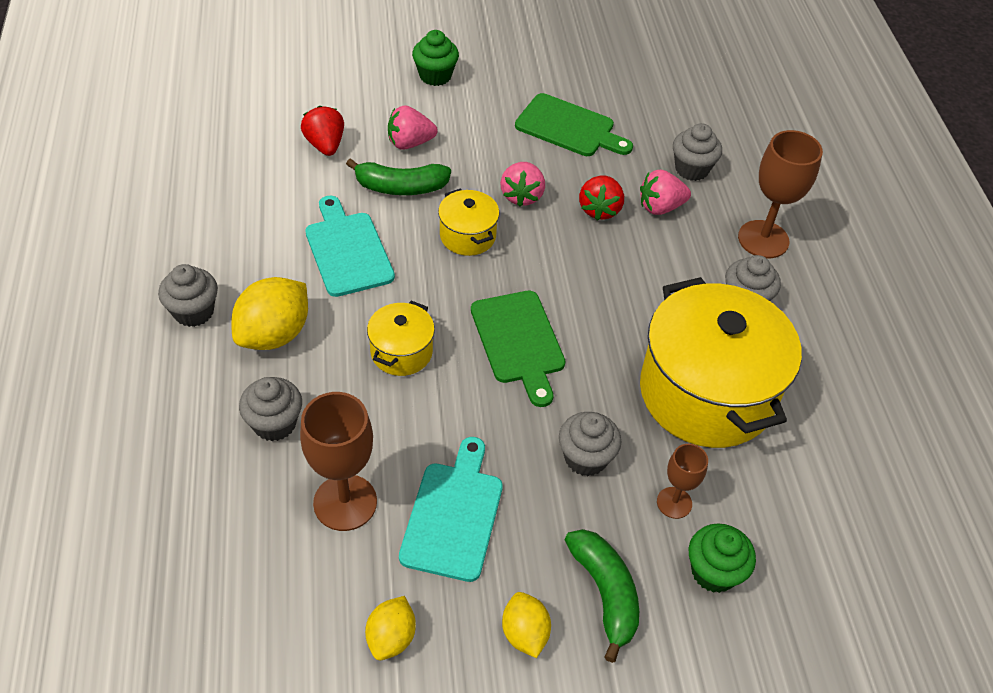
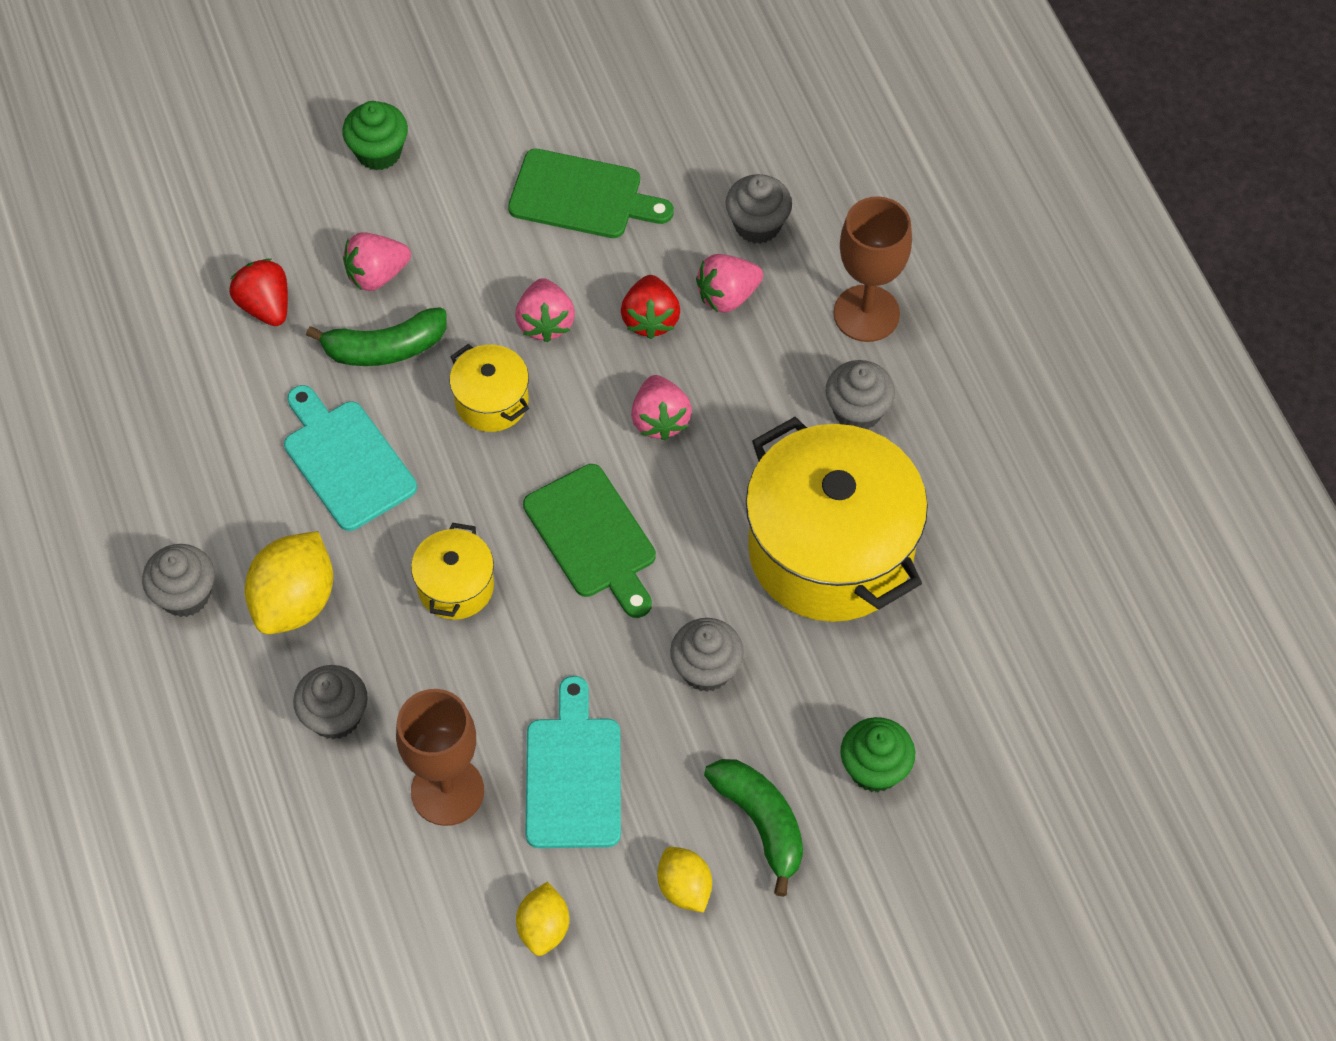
camera: 10 degrees left, 10 degrees up
brown goblet [657,444,708,519] -> none
none -> pink strawberry [631,375,692,441]

